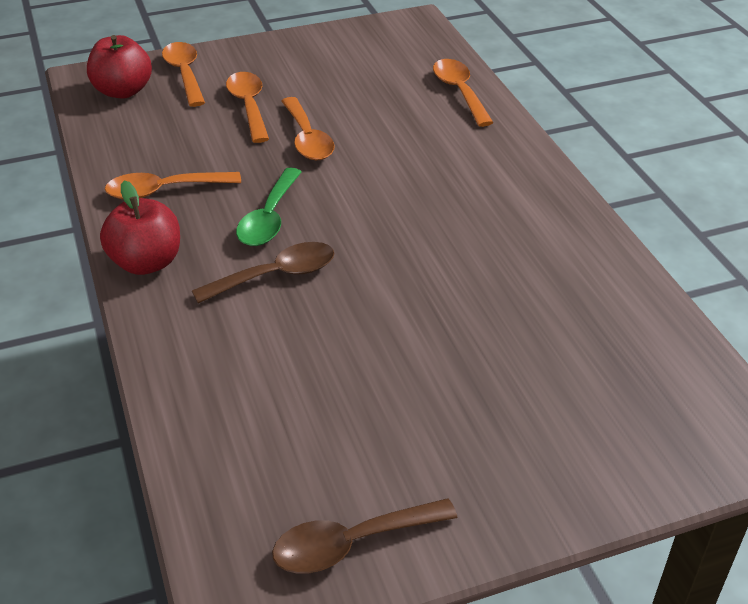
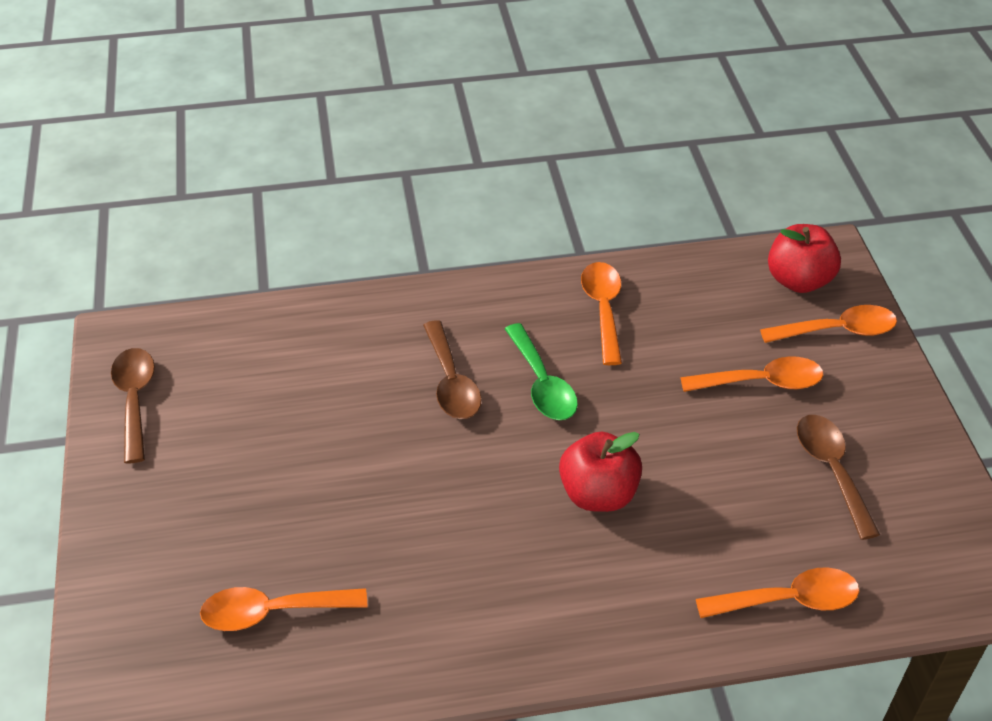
camera: 100 degrees right, 5 degrees up
red apple [100,180,180,275] -> red apple moved to [559,432,642,512]
green spoon [236,168,302,246] -> green spoon turned 135 degrees counterclockwise [505,323,578,420]
orange spoon [282,97,335,160] -> orange spoon moved to [200,587,367,631]
none -> brown spoon [797,415,880,540]

